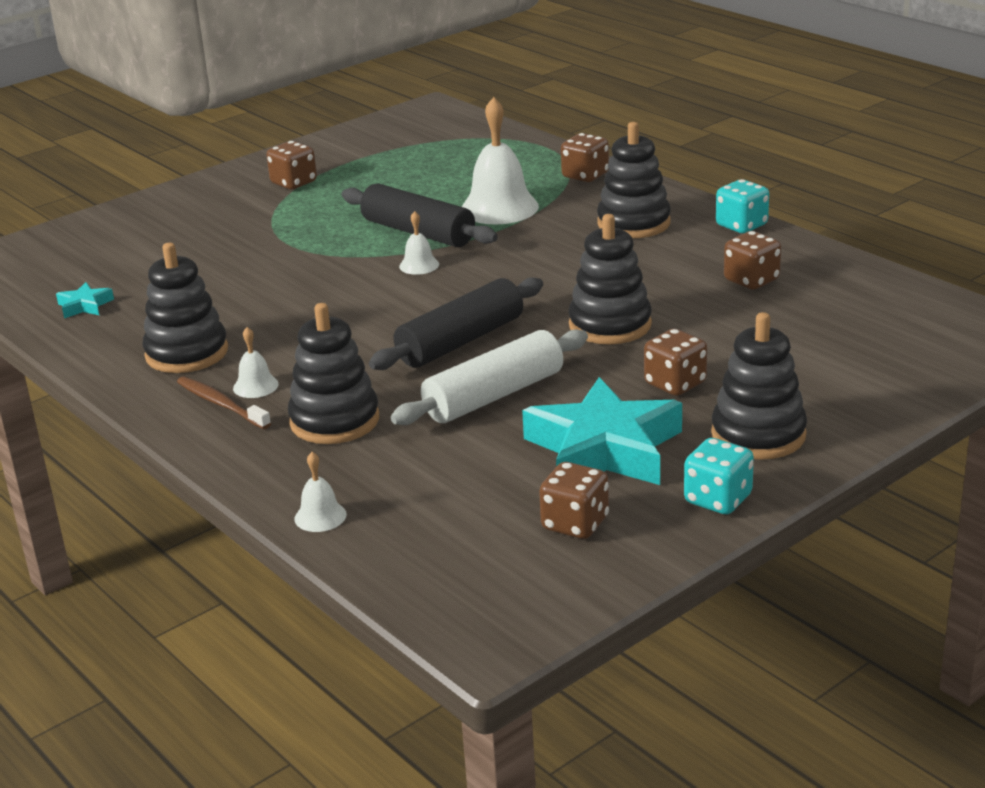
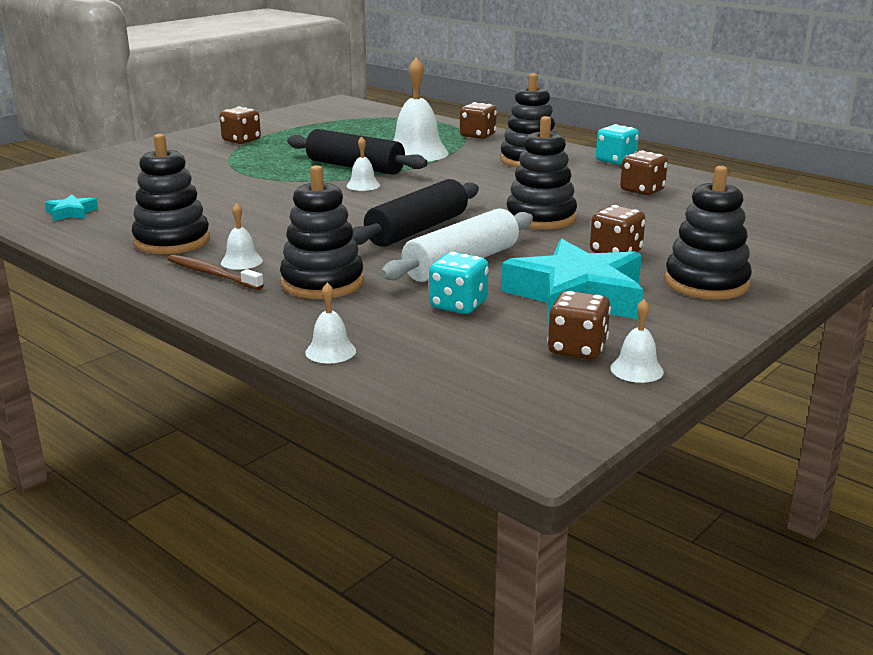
camera: 10 degrees left, 5 degrees down
turquoise dice [684,438,754,514] -> turquoise dice moved to [429,252,489,314]
none -> white bell [610,299,664,383]

